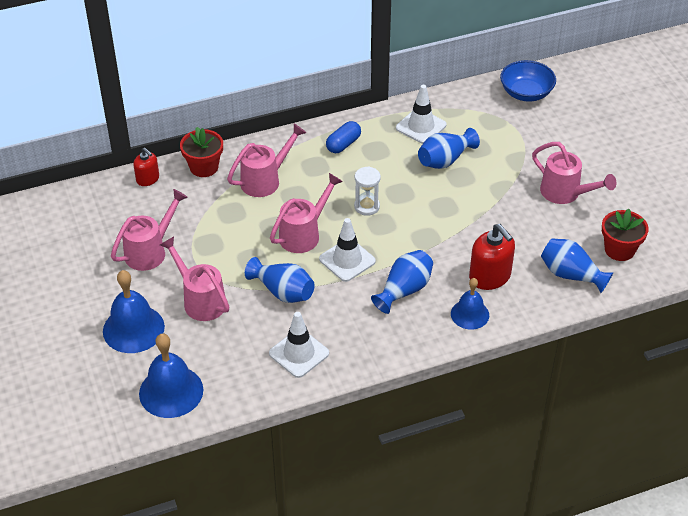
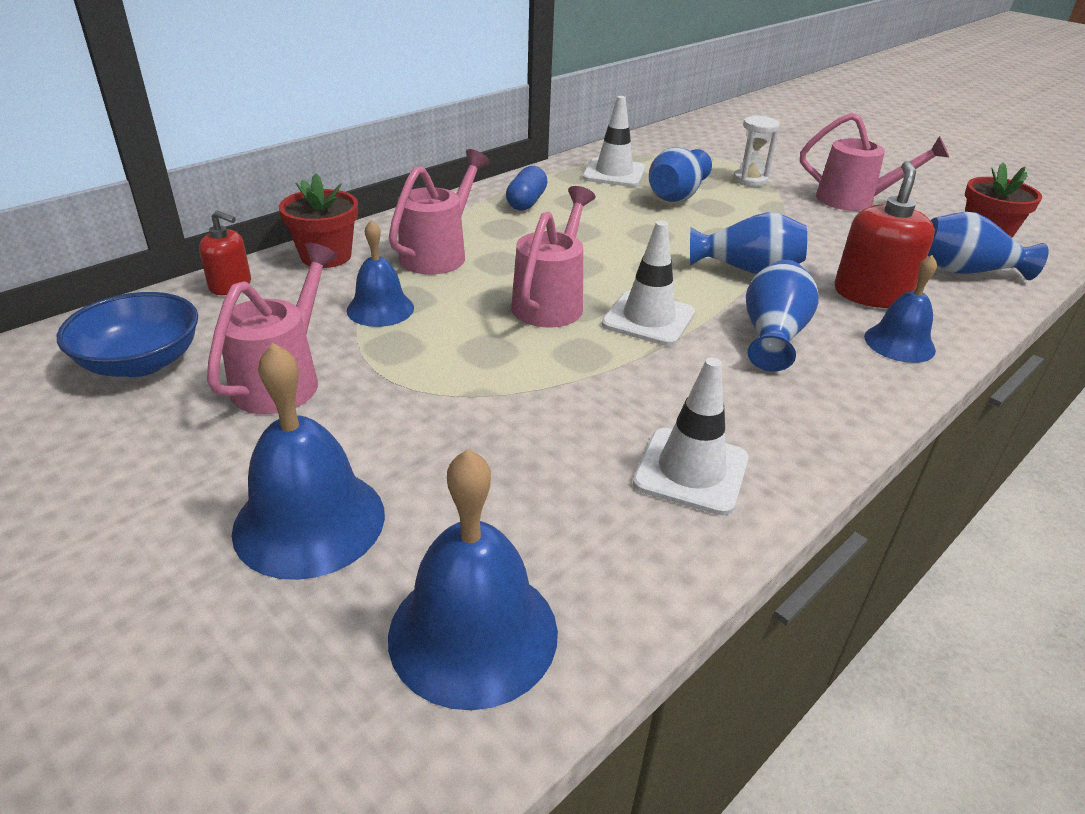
camera: 25 degrees left, 10 degrees down
pink watering can [160,236,229,321] -> none
blue vase [245,257,315,303] -> blue vase moved to [690,212,807,274]
white hourglass [354,166,381,216] -> white hourglass moved to [733,115,780,187]
red soap dispenser [469,224,515,290] -> red soap dispenser turned 105 degrees counterclockwise [834,161,935,308]
blue bowl [500,60,556,102] -> blue bowl moved to [57,292,198,377]
none -> blue bell [347,220,414,327]

